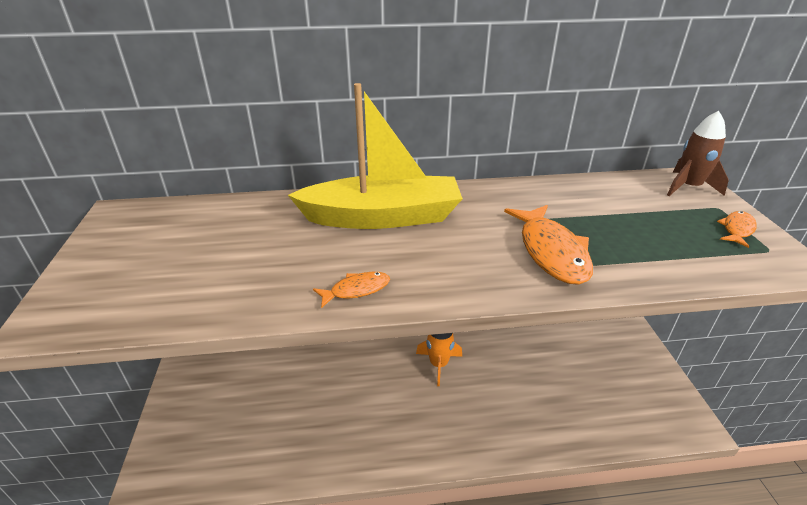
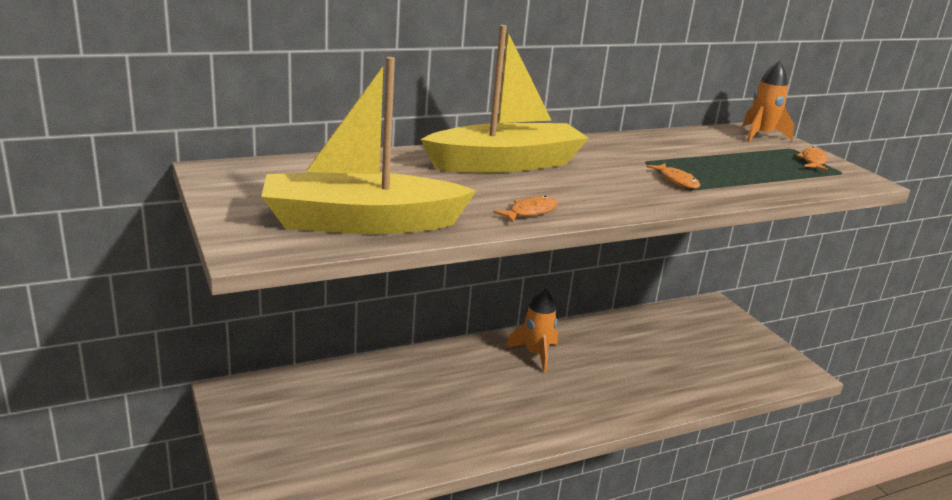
camera: 20 degrees left, 10 degrees down
orange fish [504,205,593,285] -> orange fish [646,163,700,189], size x0.52
brown rocket [667,111,729,196] -> orange rocket [742,61,794,142]
none -> yellow boat [261,57,477,234]

